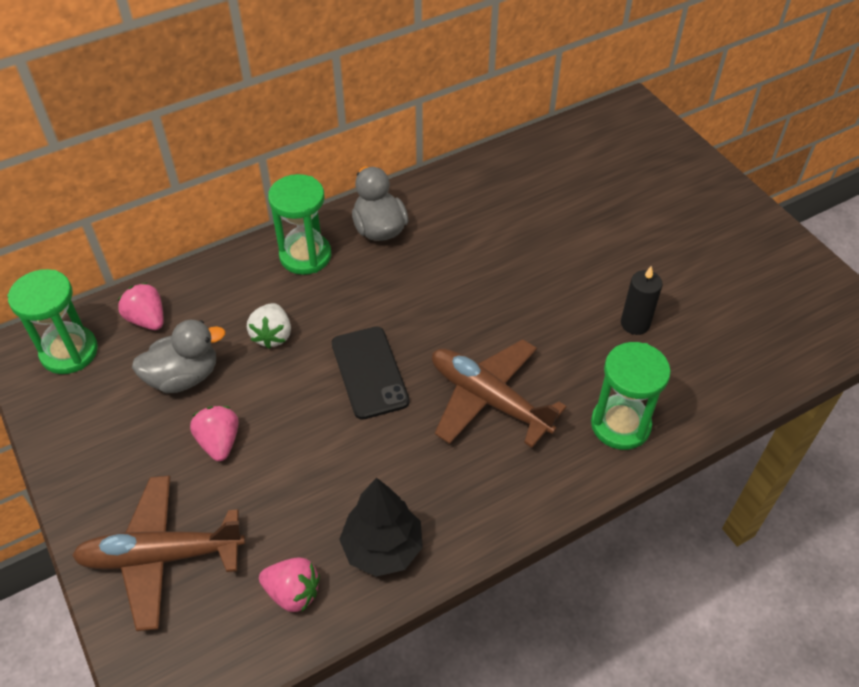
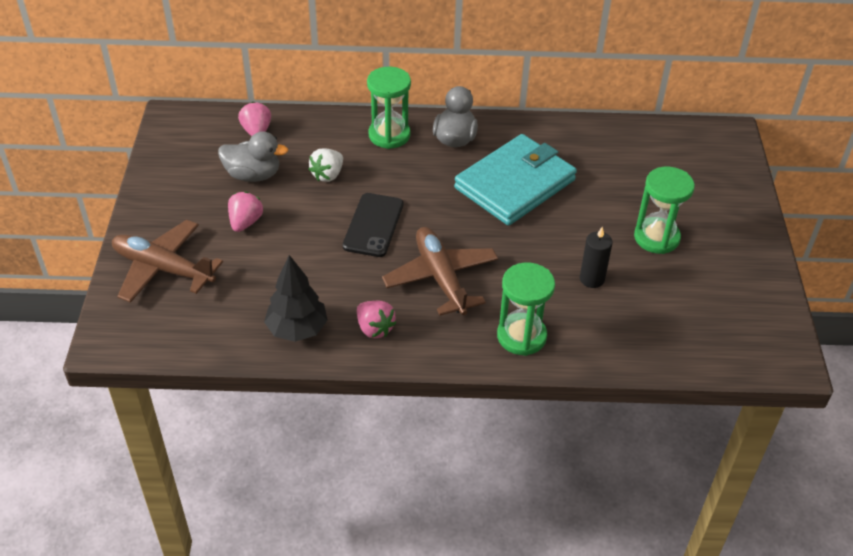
camera: 30 degrees right, 5 degrees down
green hourglass [8,269,98,374] -> green hourglass moved to [634,167,695,254]
pink strawberry [259,558,320,612] -> pink strawberry moved to [357,301,396,338]
none -> turquoise wallet [454,134,577,226]

